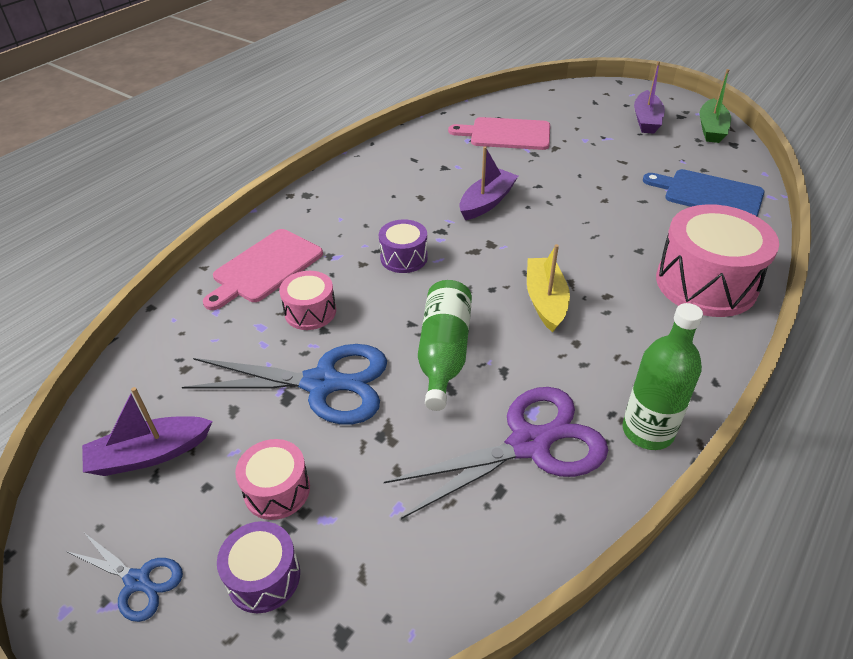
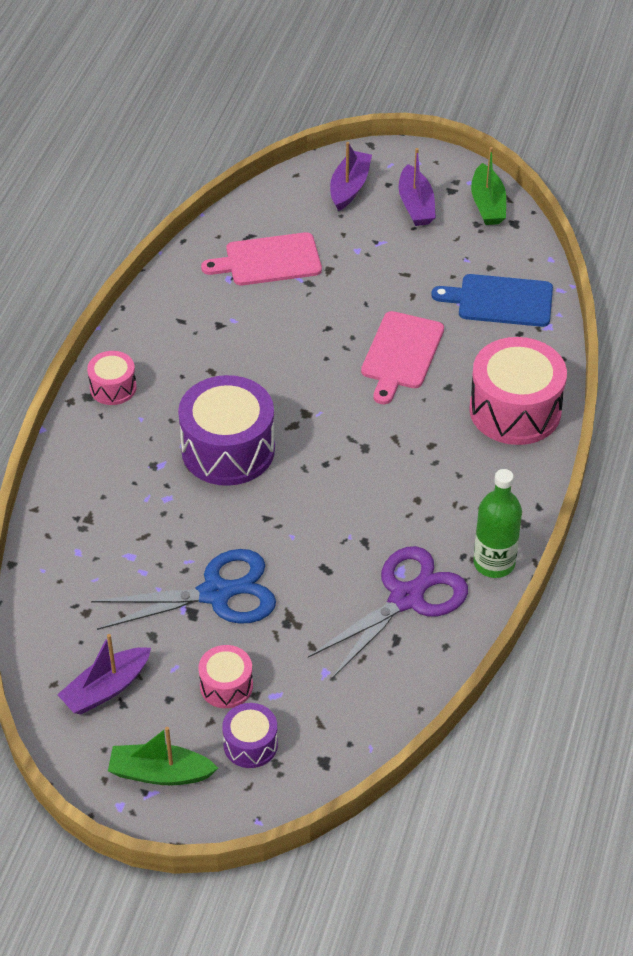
camera: 20 degrees left, 5 degrees up
blue scissors [66,533,183,622] -> green boat [108,727,218,785]
pink cutting board [203,229,323,310] -> pink cutting board moved to [361,311,444,404]
pink drum [279,271,336,330] -> pink drum moved to [87,351,137,405]
purple drum [379,219,428,273] -> purple drum [178,375,275,486], size x1.95
green bottle [418,280,472,411] -> none
purple boat [459,146,518,220] -> purple boat moved to [330,142,372,211]
yellow boat [527,244,570,332] -> none

